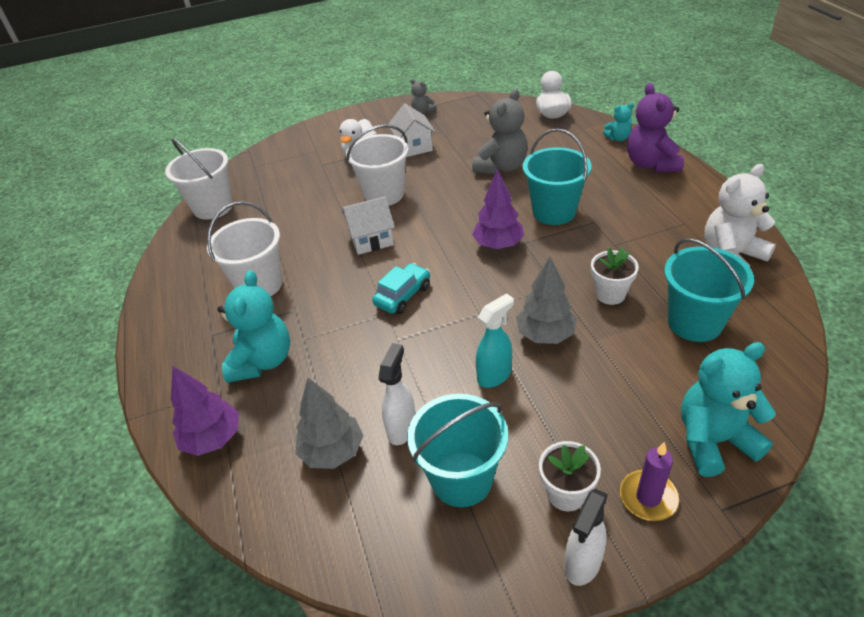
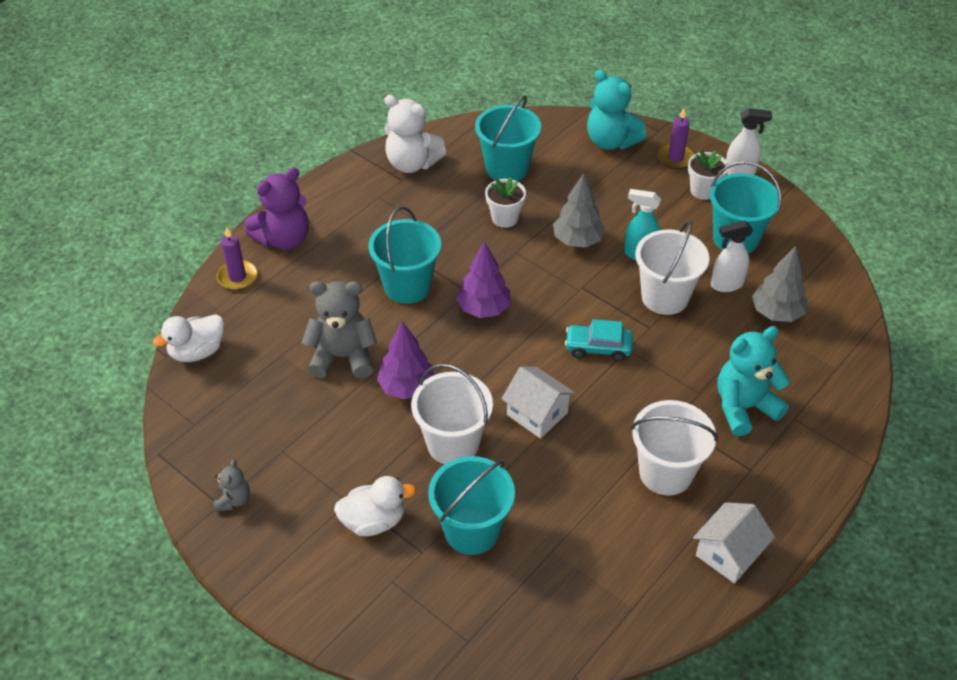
camera: 125 degrees left, 5 degrees up
white bucket [165,138,233,220] -> white bucket moved to [635,221,709,315]
purple tree [171,366,239,456] -> purple tree moved to [377,321,434,399]
white house [388,103,435,157] -> white house moved to [693,502,775,583]
turquoise teddy bear [603,103,634,141] -> purple candle [217,227,258,290]
none -> turquoise bucket [428,456,515,555]

